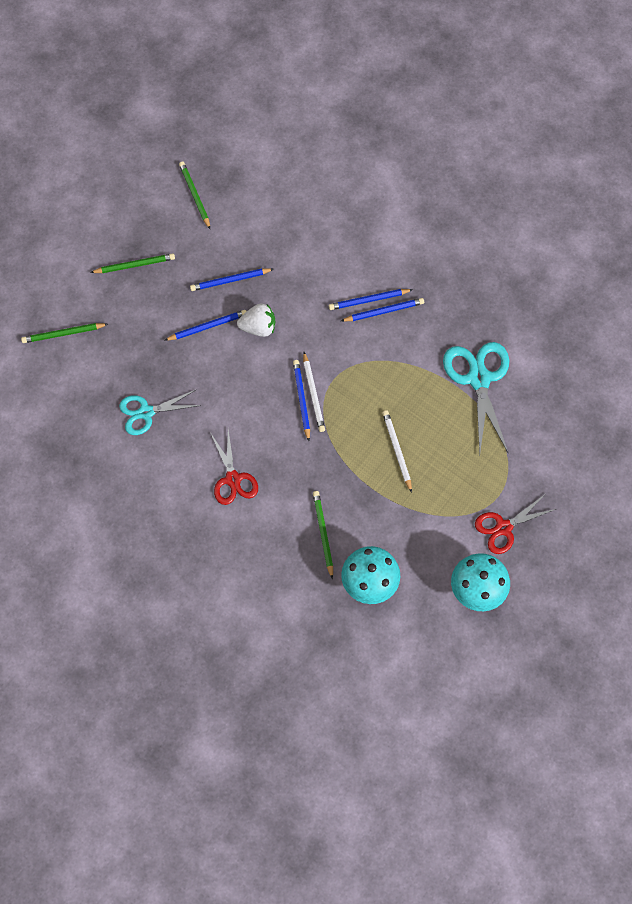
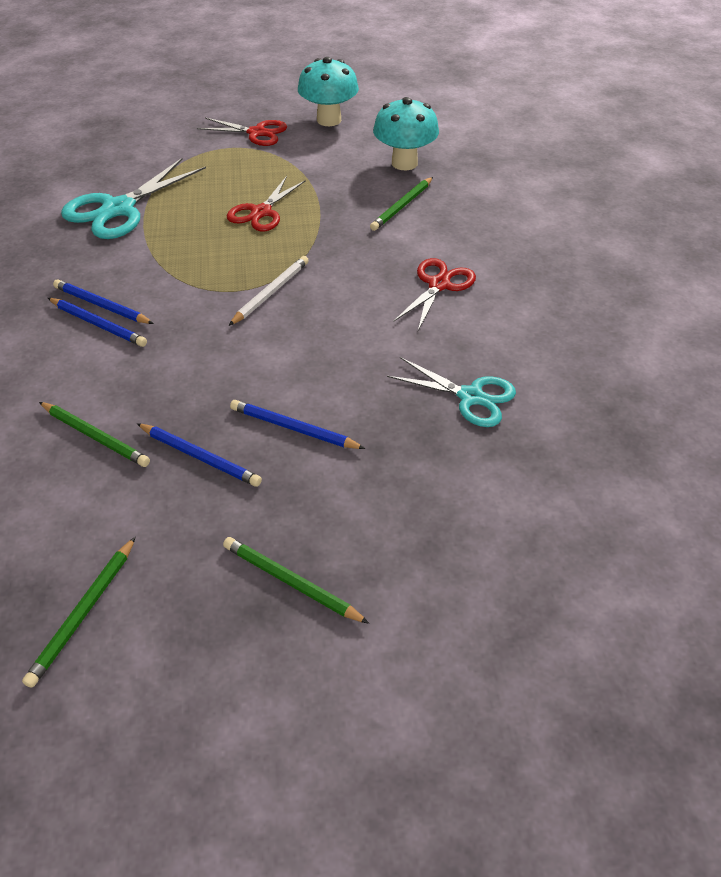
camera: 135 degrees left, 20 degrees down
green pencil [21,323,108,343] -> green pencil moved to [39,402,150,467]
white strawberry [237,303,275,337] -> none
blue pencil [293,360,310,441] -> none
white pencil [382,410,412,493] -> red scissors [227,176,306,231]

